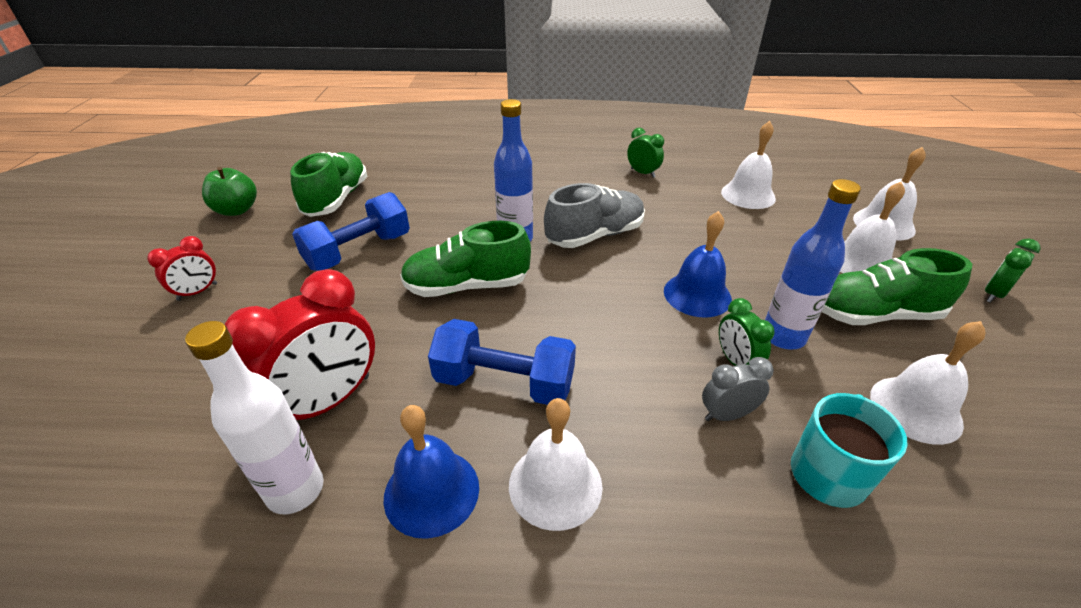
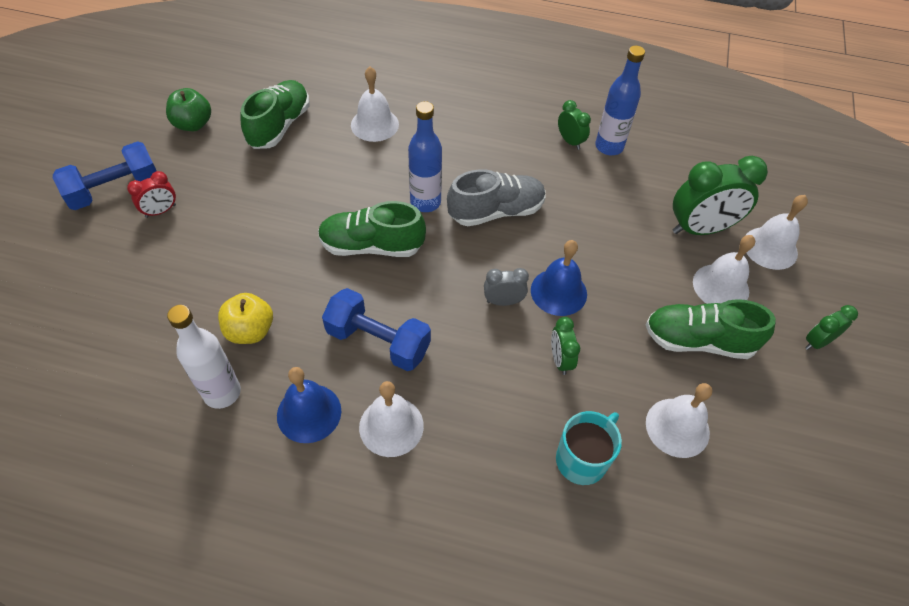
camera: 10 degrees right, 15 degrees up
red clock [225,269,375,420] -> yellow apple [218,293,273,344]
blue dumbbell [292,192,410,271] -> blue dumbbell moved to [53,141,156,210]
grey clock [702,357,774,421] -> grey clock moved to [484,268,529,306]
white bell [721,121,776,209] -> white bell moved to [351,67,399,142]
blue bottle [765,179,861,350] -> blue bottle moved to [595,46,645,155]
none -> green clock [673,156,768,235]

